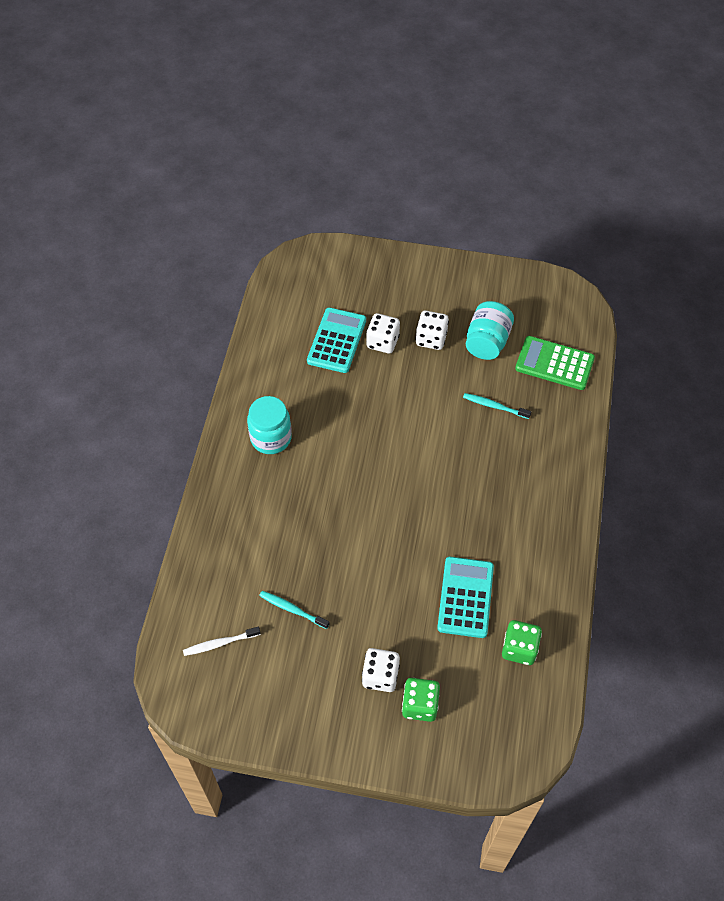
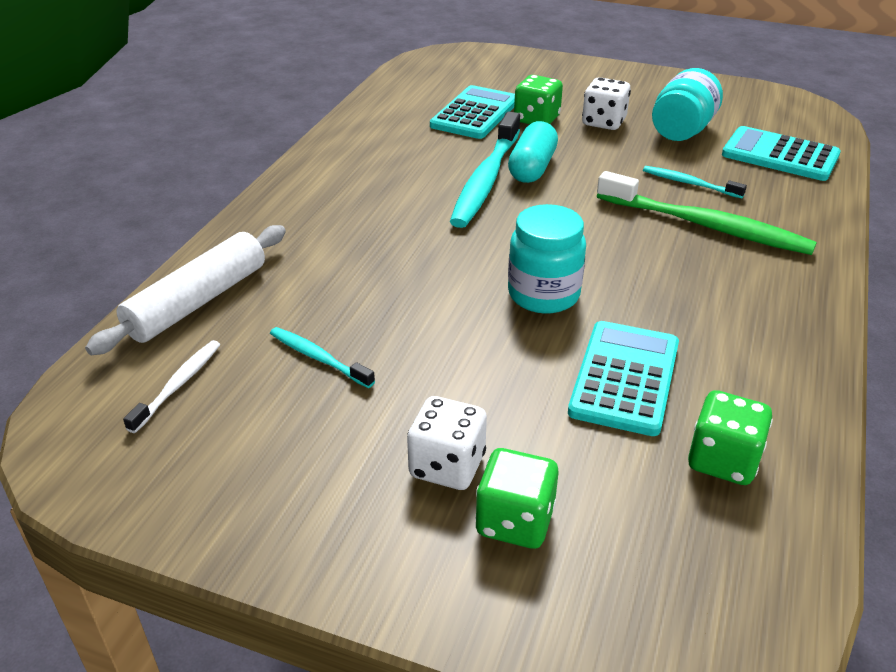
camera: 10 degrees right, 20 degrees down
white toothbrush [183,626,261,656] -> white toothbrush turned 120 degrees clockwise [123,340,220,433]
turquoise jar [247,396,292,454] -> turquoise jar moved to [508,204,586,314]
white dice [366,313,400,354] -> green dice [514,75,563,124]
green calculator [515,336,595,390] -> turquoise calculator [722,126,841,181]
none -> white rolling pin [85,225,286,355]
none -> turquoise toothbrush [450,111,520,228]
none -> turquoise capsule [508,121,558,183]
none -> green toothbrush [597,171,817,255]

